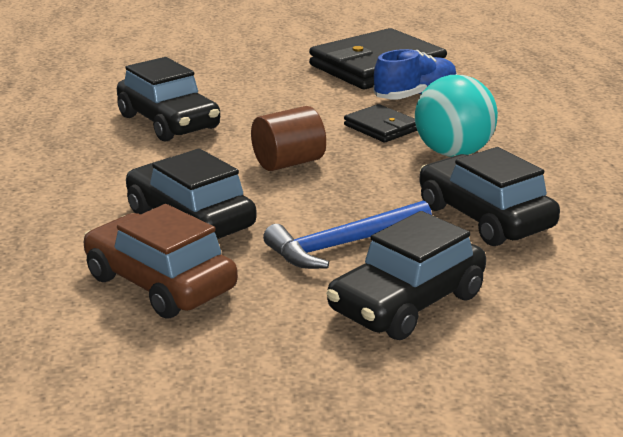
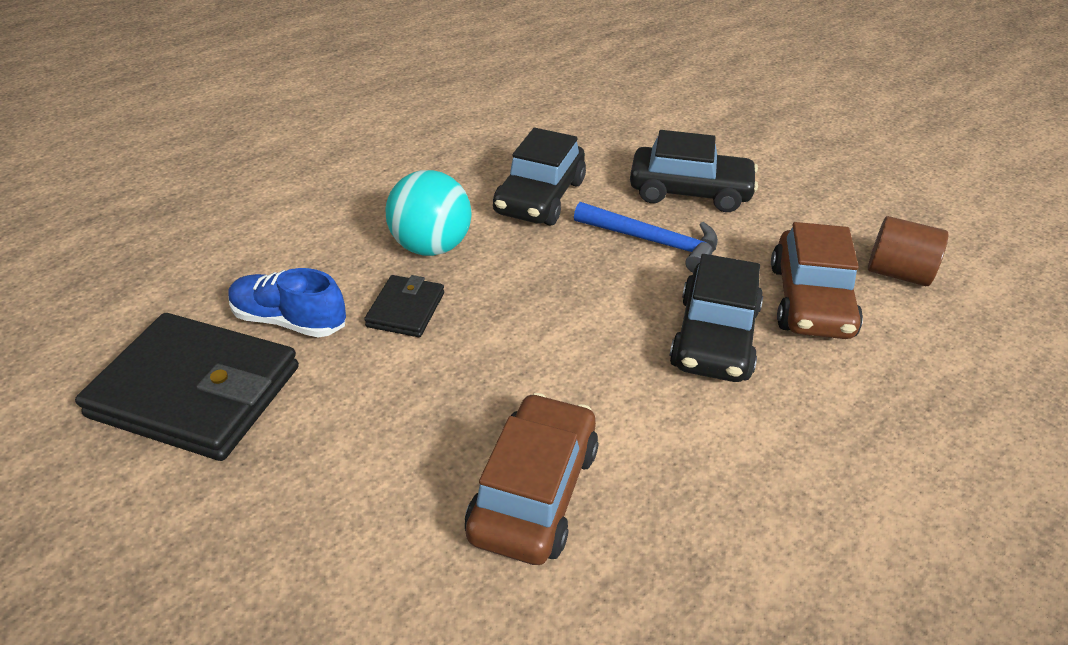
camera: 125 degrees left, 15 degrees up
black car [117,57,220,141] -> brown car [465,393,598,565]
brown cylinder [251,106,326,171] -> brown cylinder moved to [868,216,948,286]

